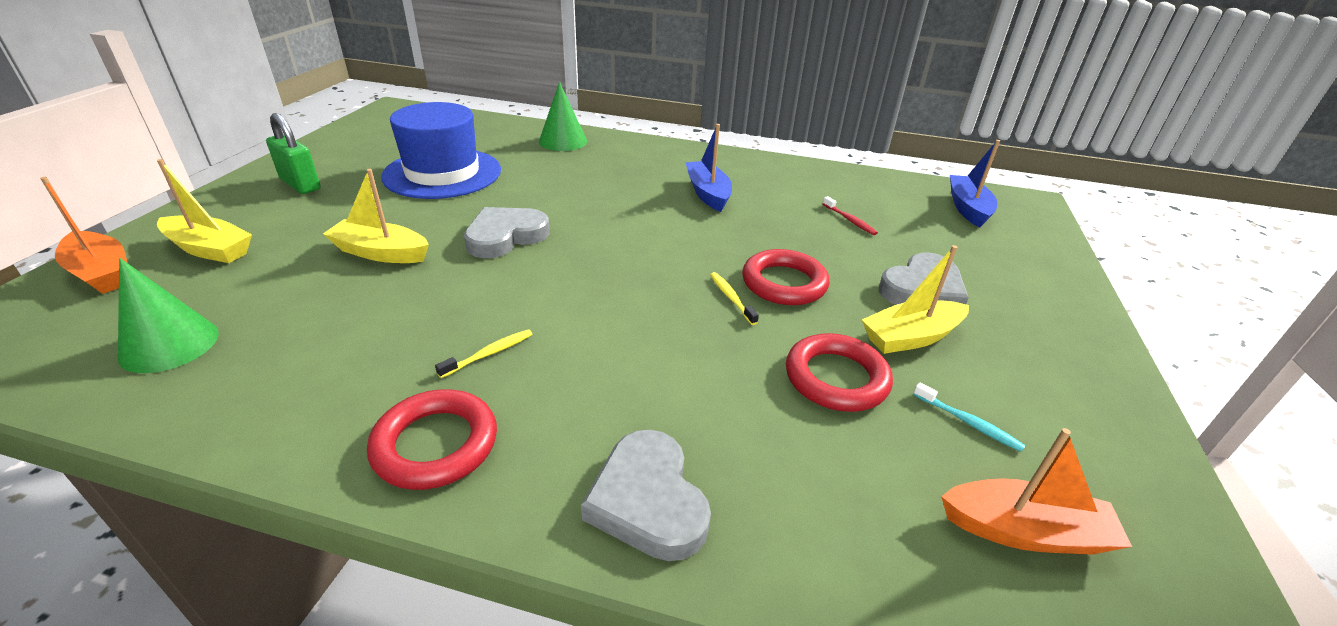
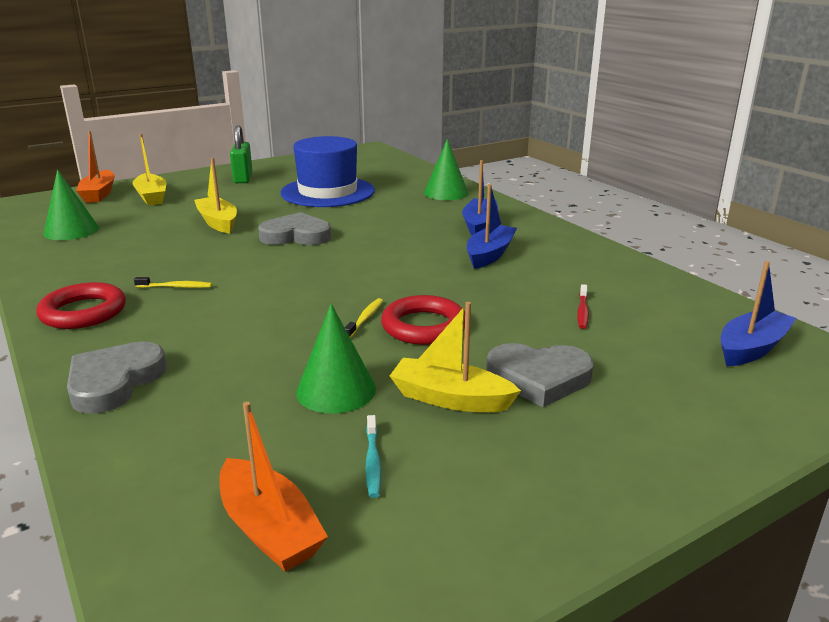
camera: 45 degrees right, 10 degrees down
red ring [786,333,893,412] -> green cone [296,304,376,413]
none -> blue boat [462,160,498,236]

